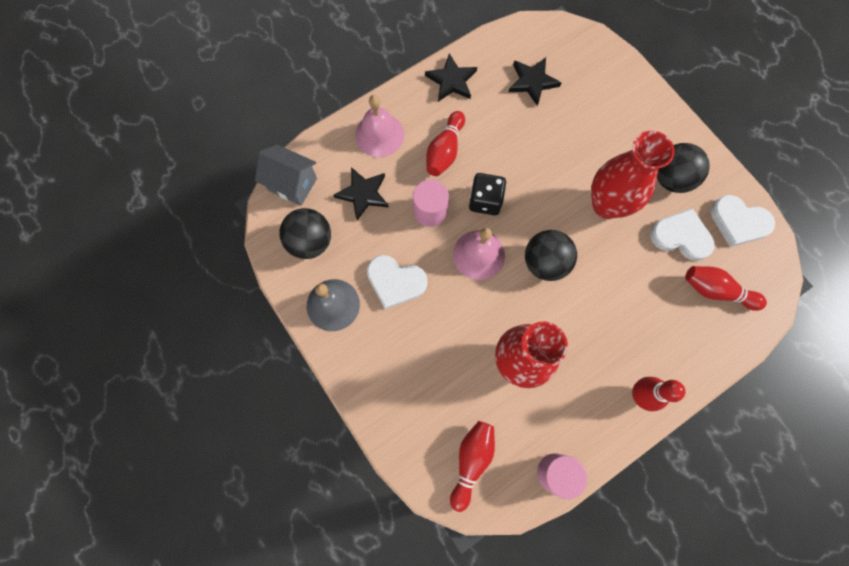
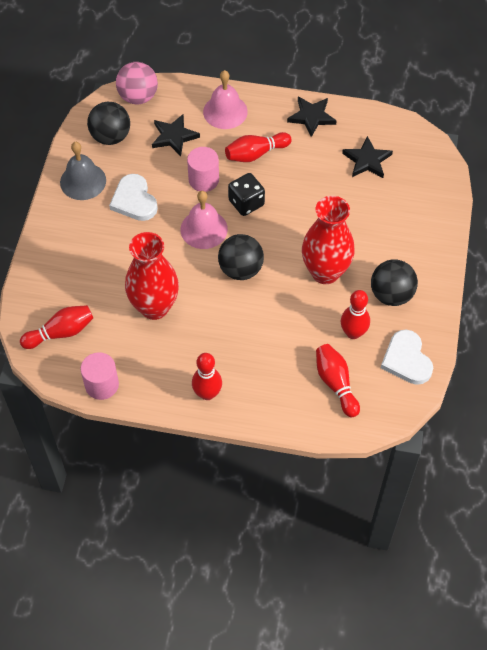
camera: 45 degrees right, 15 degrees down
grey house [255,145,317,206] -> pink ball [116,62,158,104]
white heart [650,208,715,261] -> red bowling pin [341,290,370,339]

